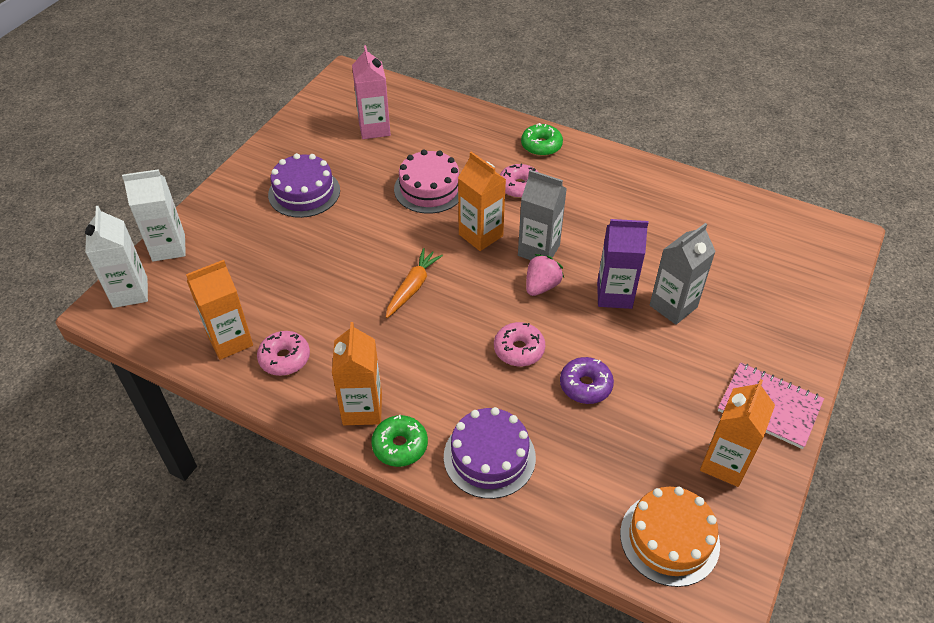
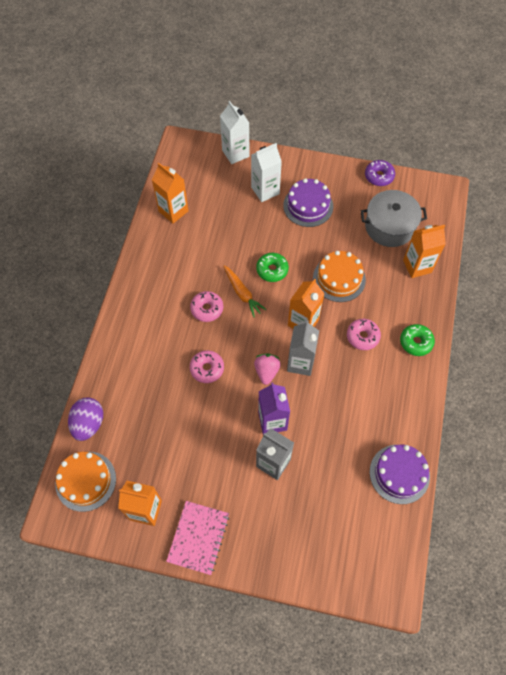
camera: 75 degrees right, 15 degrees up
white carton [85,206,148,308] -> white carton moved to [251,143,282,202]
pink donut [257,331,310,376] -> pink donut moved to [190,291,223,322]
orange carton [332,322,382,425] -> orange carton moved to [403,225,446,278]
pink carton [352,45,391,139] -> grey pot [361,190,427,247]
green donut [371,415,428,467] -> green donut moved to [256,253,289,282]
orange carrot [386,248,443,318] -> orange carrot turned 45 degrees clockwise [223,265,267,317]
pink cake [394,150,459,214] -> orange cake [313,251,366,302]
purple cake [444,407,536,499] -> purple cake moved to [370,444,430,504]
pink strawberry [526,254,564,296] -> pink strawberry turned 105 degrees counterclockwise [254,354,281,385]
purple donut [560,357,614,404] -> purple donut moved to [365,160,395,186]
none -> purple egg [68,398,103,441]

